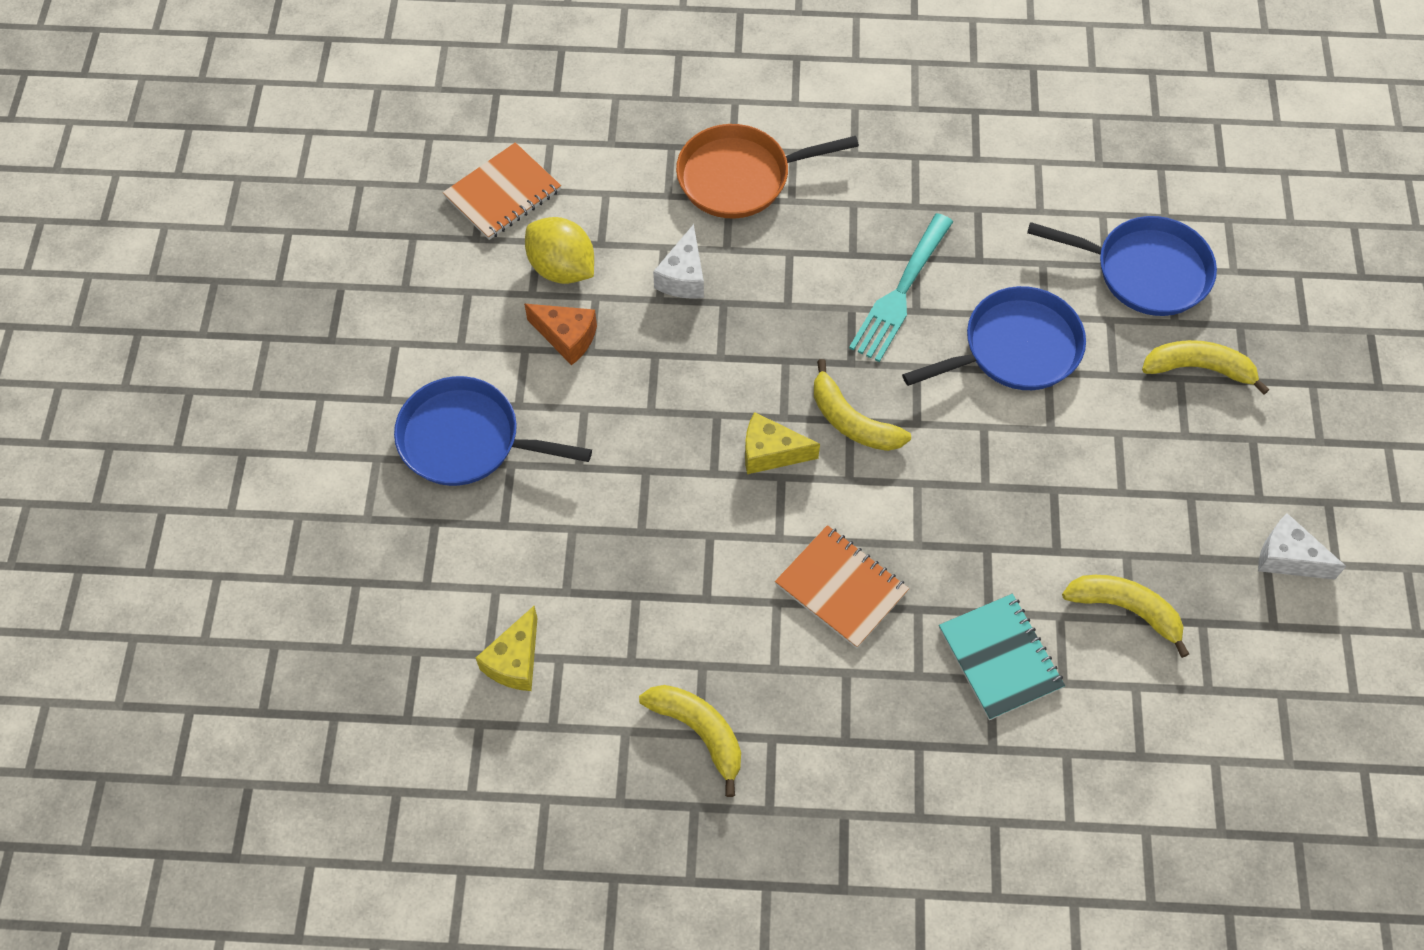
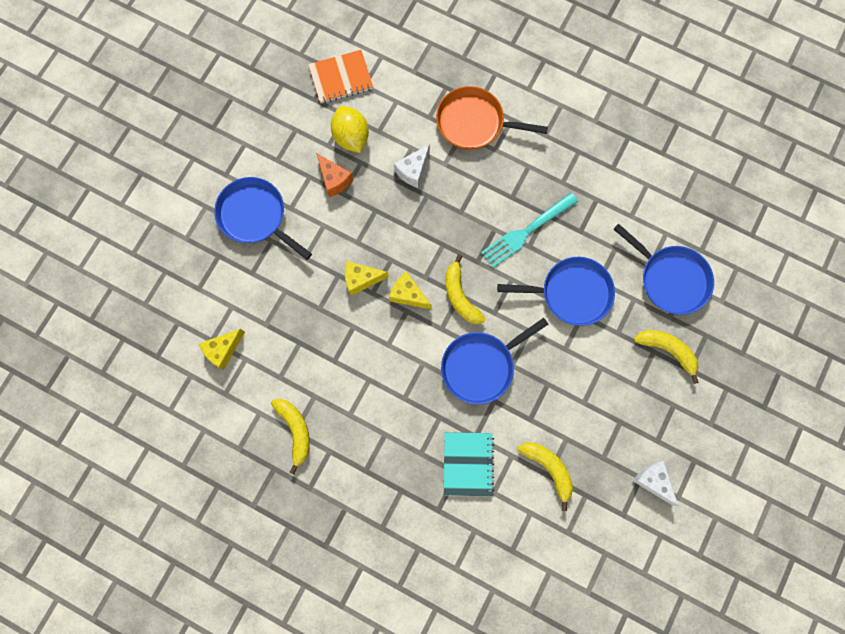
camera: 25 degrees right, 15 degrees up
orange notebook [775,525,909,649] -> none
none -> yellow cheese [345,261,389,296]
none -> blue pan [441,318,549,404]

